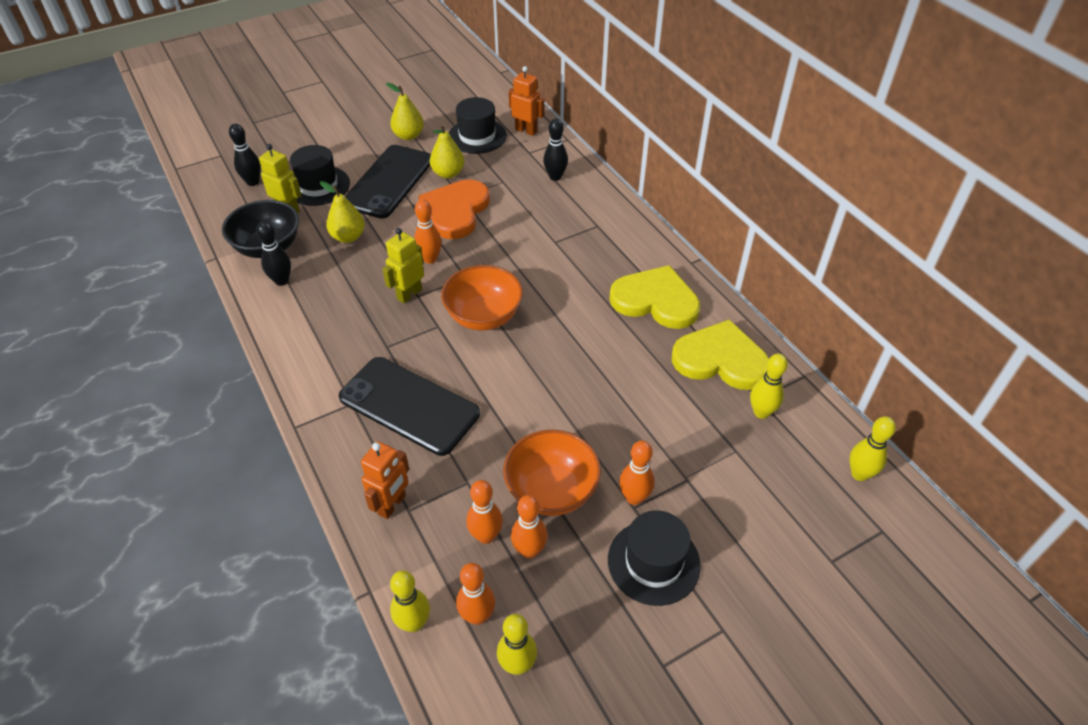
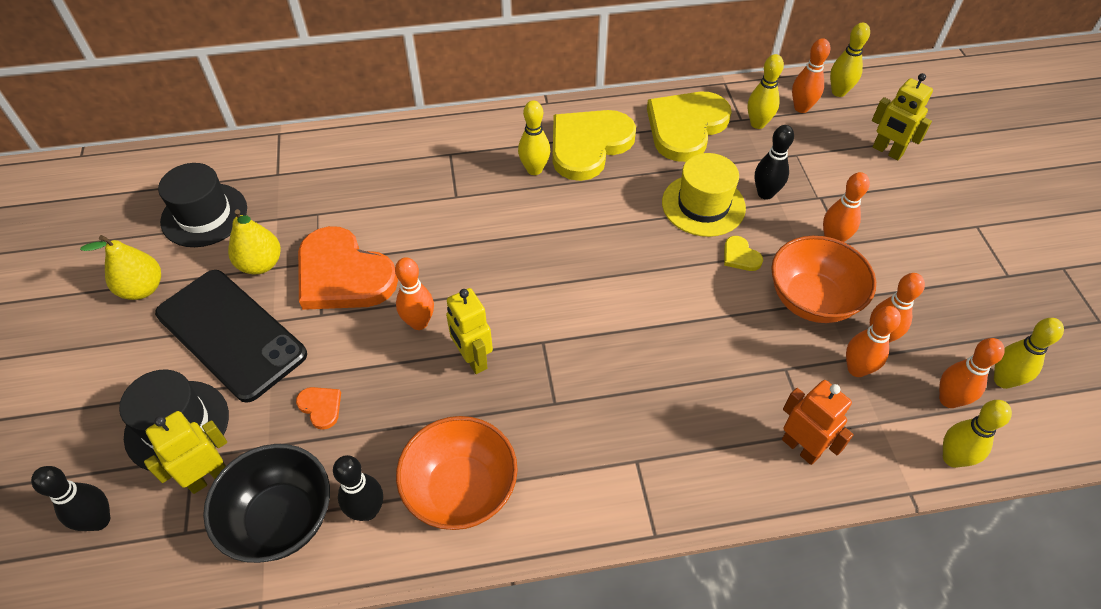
camera: 70 degrees left, 5 degrees up
yellow pear [320,181,365,243] -> orange heart [296,387,341,430]
black phone [339,357,480,456] -> none
orange bowl [441,265,523,330] -> orange bowl moved to [396,416,518,530]
orange robot [509,66,544,136] -> none
black bowling pin [543,118,568,181] -> black bowling pin moved to [755,125,794,200]
black hat [608,511,701,606] -> none
none -> yellow bowling pin [518,101,550,175]
none -> yellow hat [662,153,746,237]
none -> yellow heart [724,236,763,271]
none -> orange bowling pin [792,38,831,113]
none -> yellow robot [872,73,933,160]

